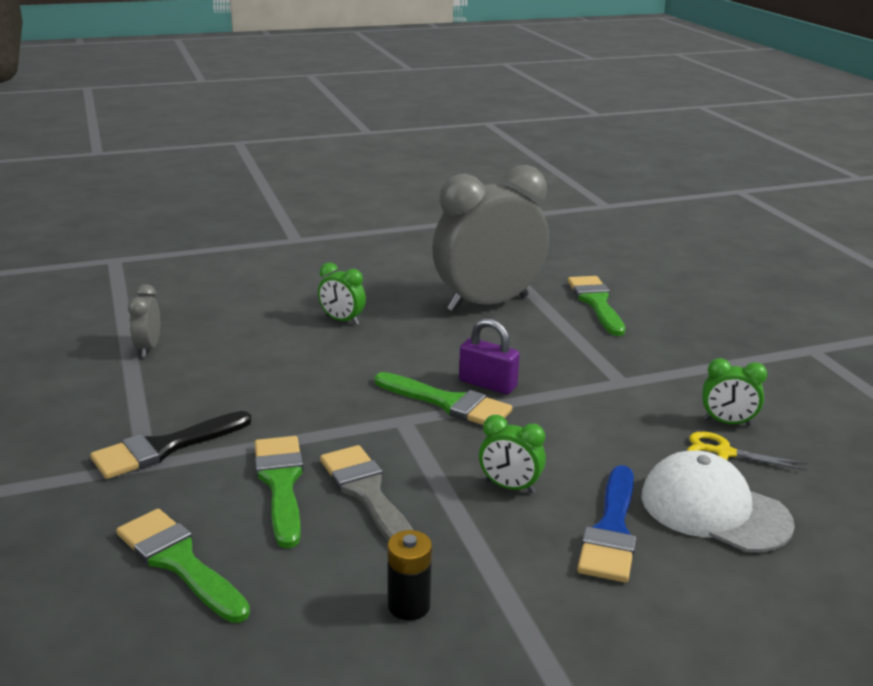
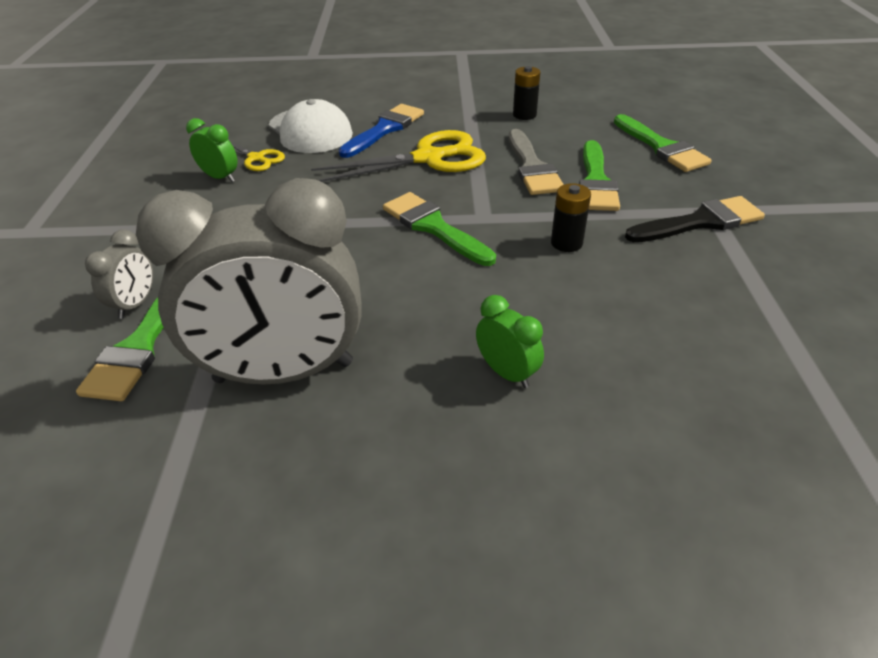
camera: 160 degrees left, 15 degrees up
grey clock [128,284,160,357] -> grey clock moved to [85,230,153,319]
purple padlock [459,318,520,394] -> none
green clock [479,415,546,493] -> yellow scissors [311,130,486,182]
none -> black battery [551,183,591,252]

